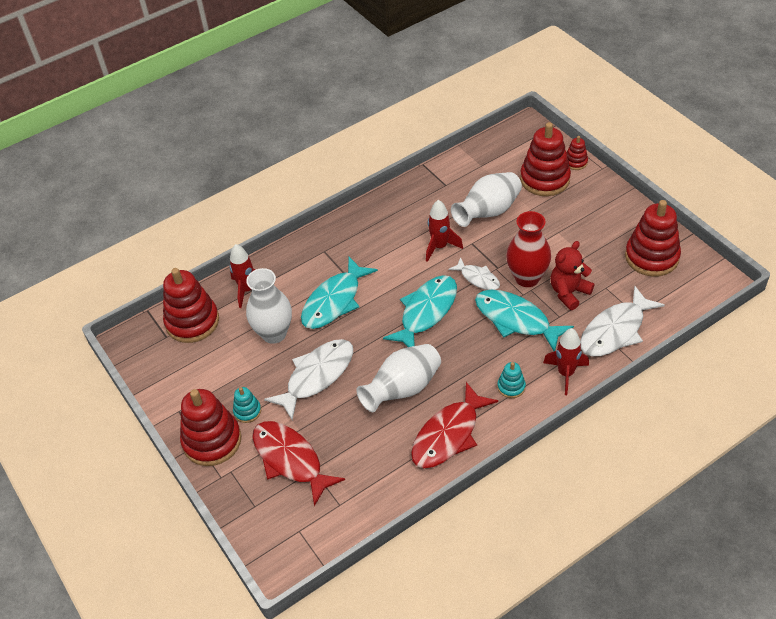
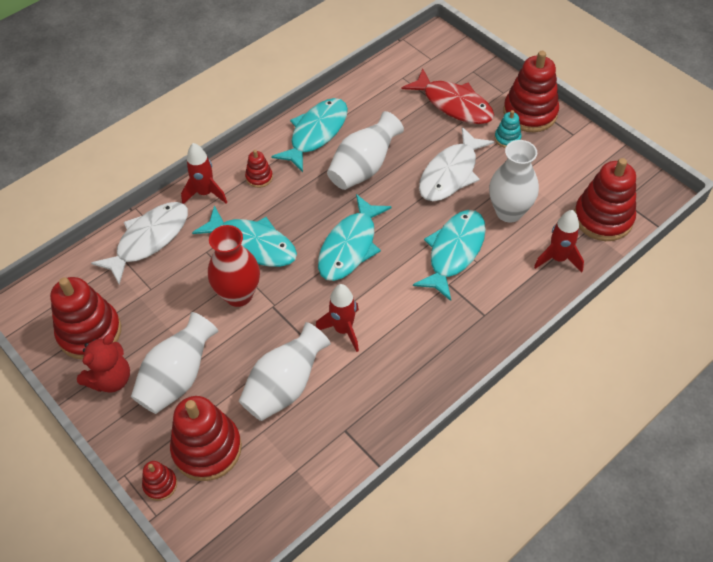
camera: 170 degrees right, 5 degrees up
red fish [411,382,498,468] -> turquoise fish [271,98,348,172]
white fish [448,257,500,290] -> none
turquoise stacking toy [497,362,526,398] -> red stacking toy [245,150,273,188]
red teddy bear [550,241,594,310] -> red teddy bear moved to [77,334,130,393]
none -> white vase [131,312,218,414]

